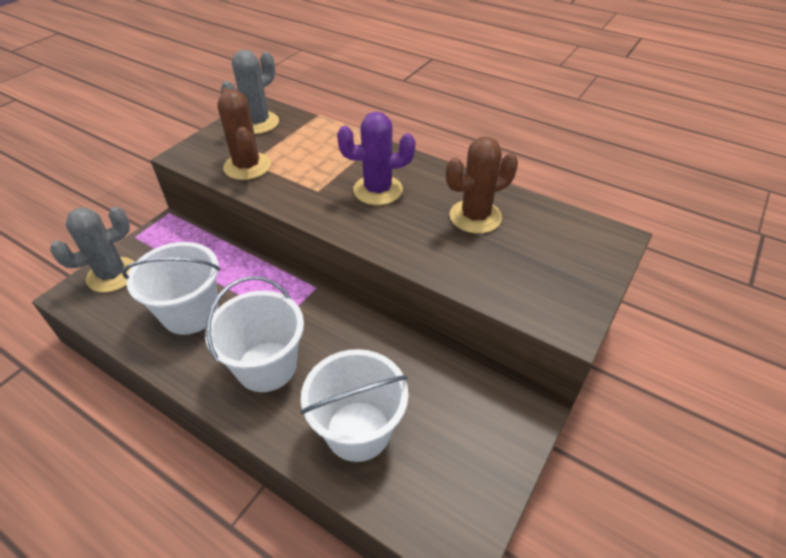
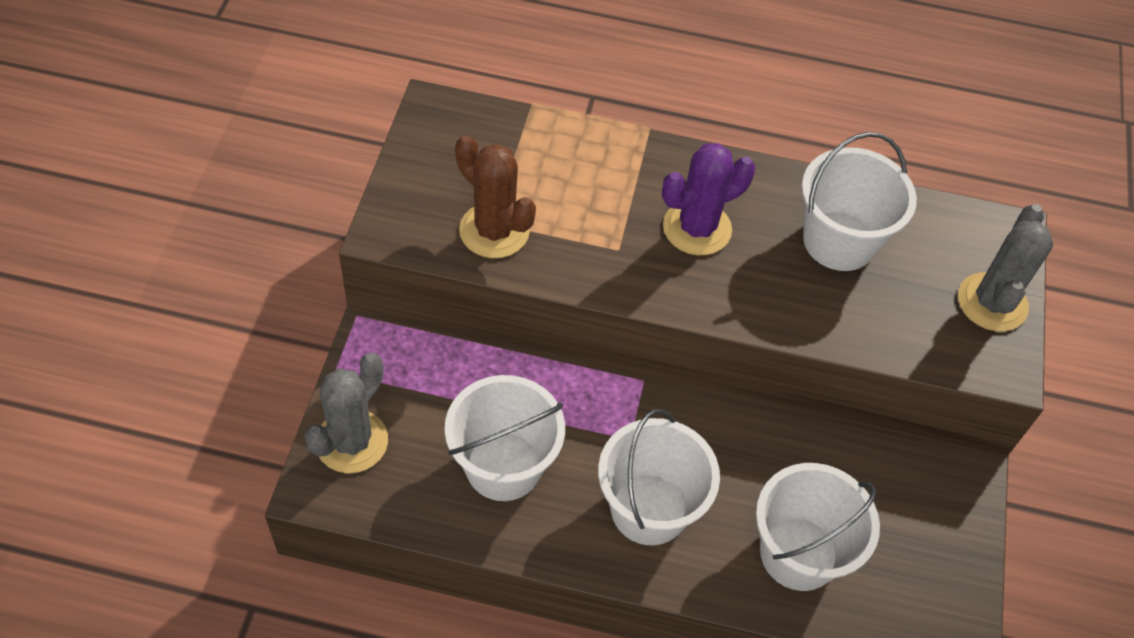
camera: 25 degrees left, 10 degrees up
grey cactus [221,50,279,134] -> grey cactus moved to [958,204,1053,331]
brown cactus [446,137,518,234] -> white bucket [802,132,917,271]

